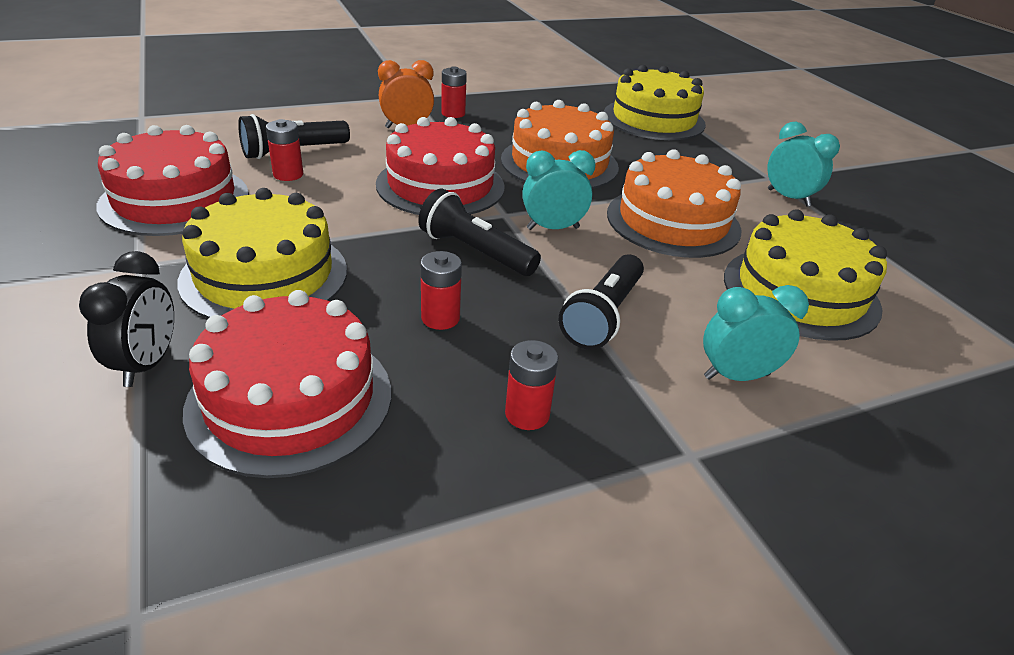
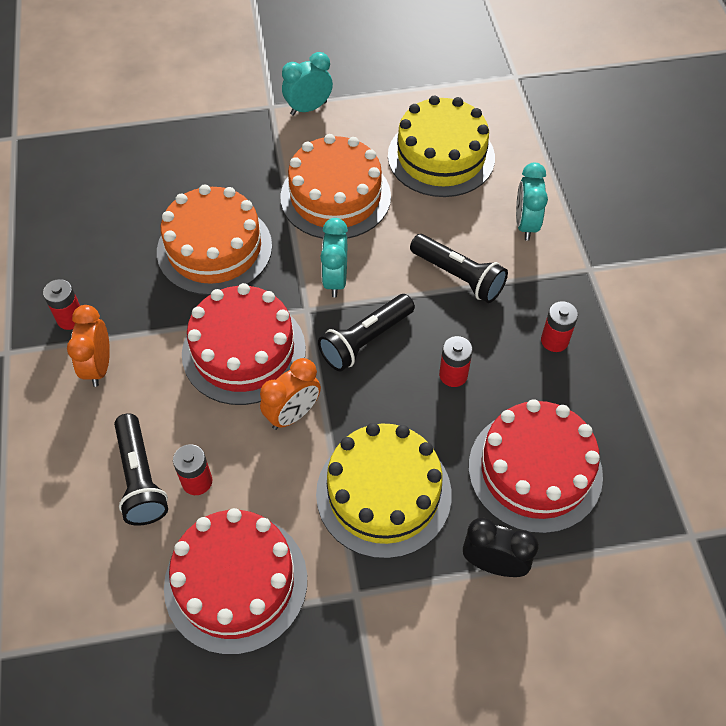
camera: 75 degrees left, 20 degrees up
yellow cake [604,65,706,140] -> none
none -> orange clock [260,358,321,430]

